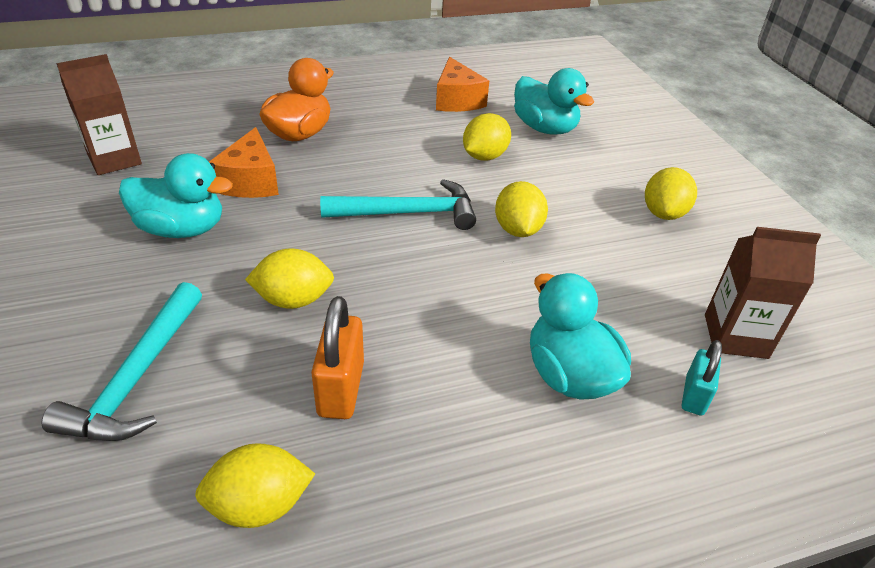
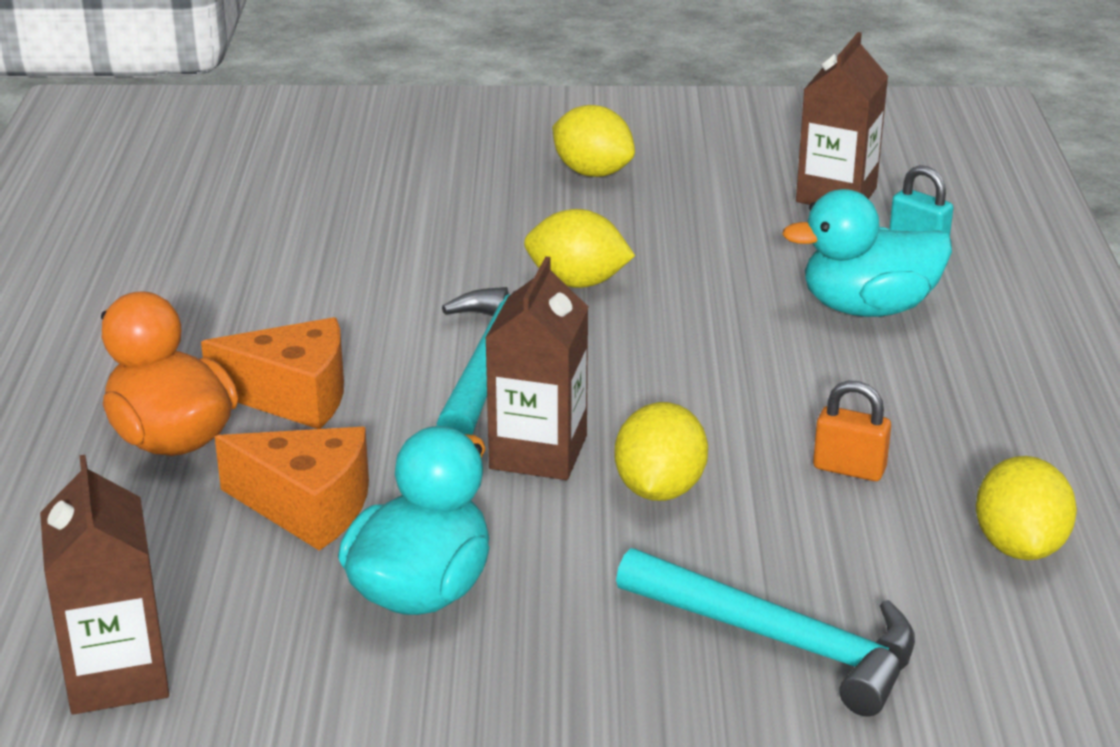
camera: 70 degrees left, 10 degrees down
orange padlock [311,296,364,419] -> orange padlock [813,381,891,481], size x0.65
orange cheese [436,57,489,112] -> orange cheese moved to [201,317,344,429]
yellow lemon [463,113,511,161] -> none
turquoise duck [514,68,594,135] -> none
none -> brown carton [485,256,588,480]

